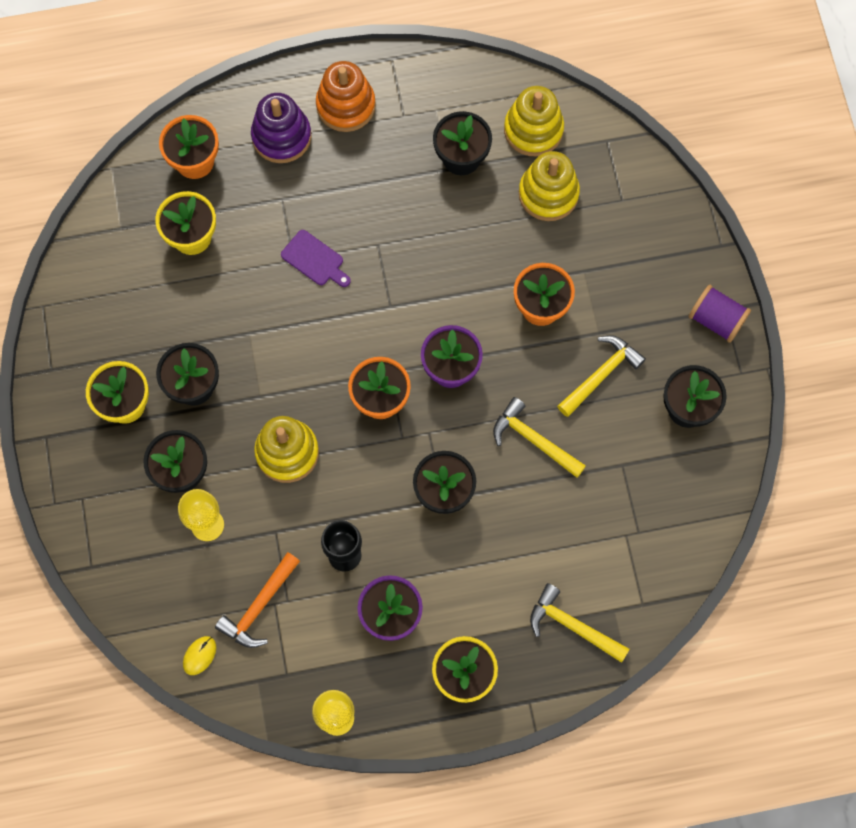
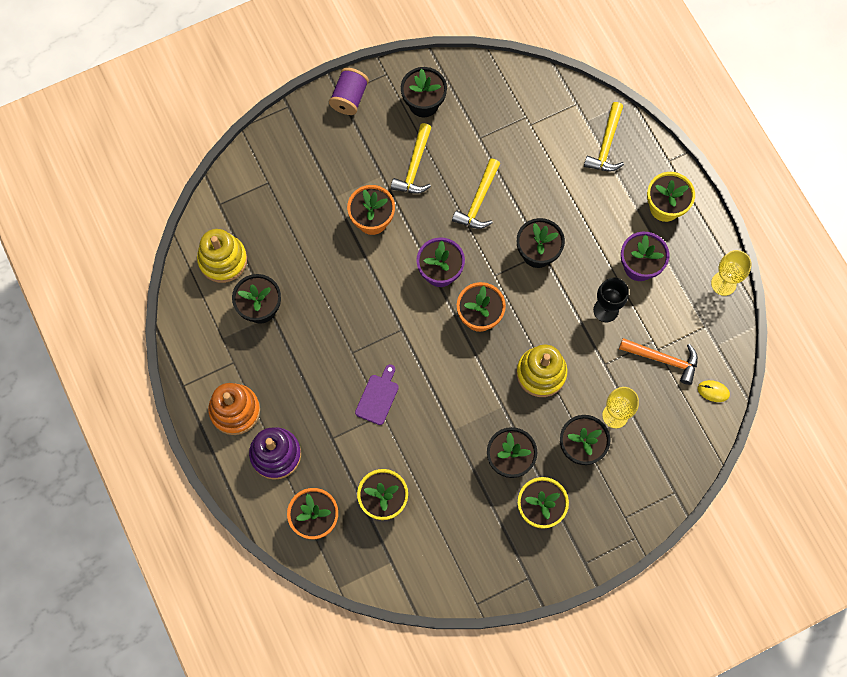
camera: 105 degrees left, 0 degrees up
yellow stacking toy [519,151,580,221] -> none
yellow hammer [557,335,646,417] -> yellow hammer turned 105 degrees counterclockwise [391,123,432,194]

